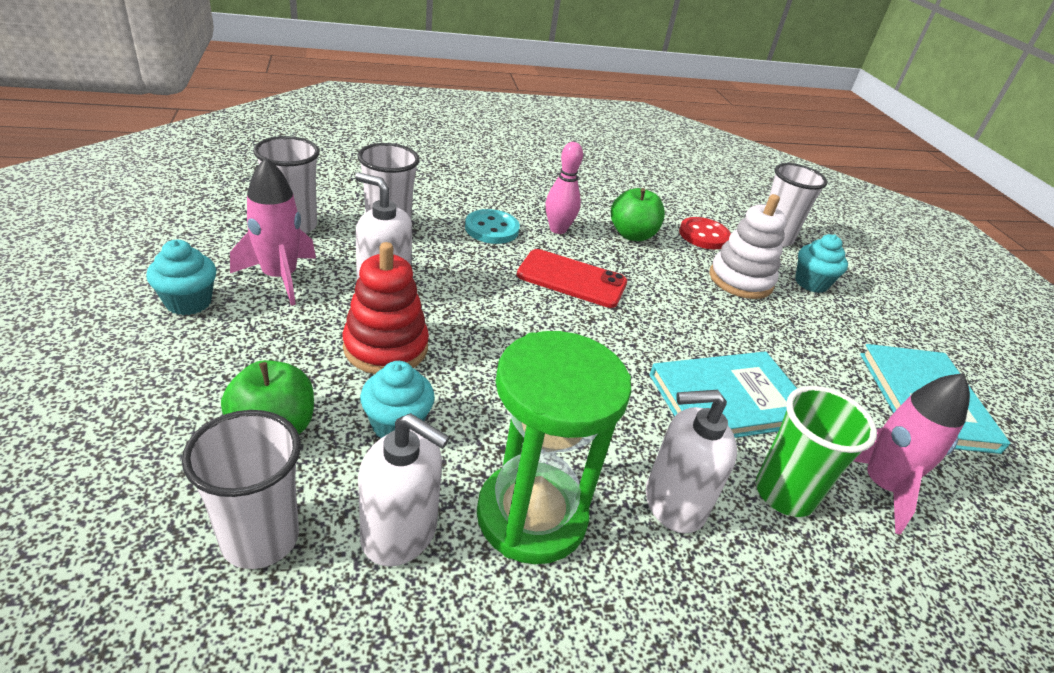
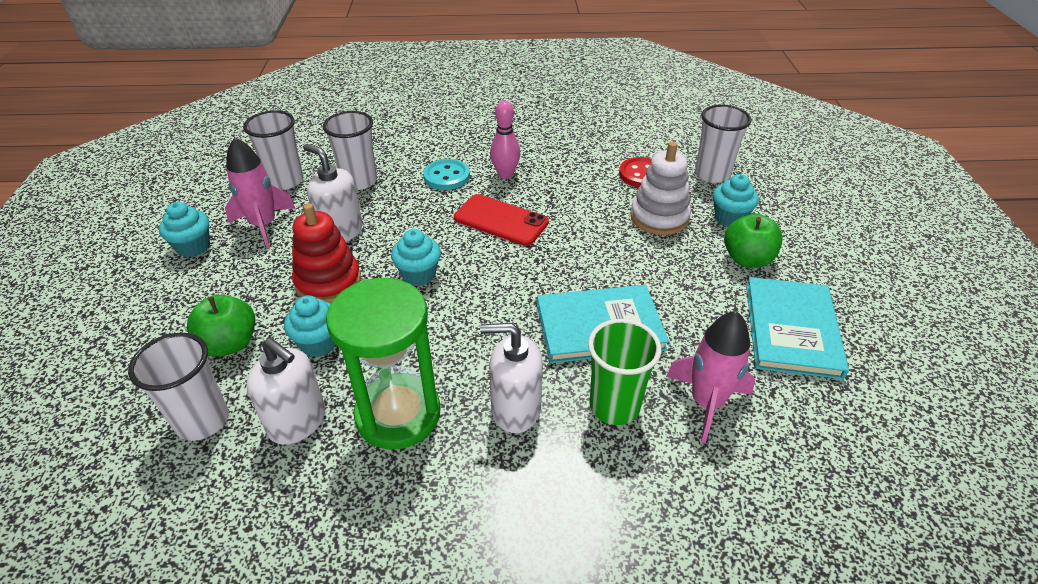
camera: 15 degrees right, 5 degrees up
green apple [611,188,665,241] -> green apple moved to [724,214,783,268]
none -> turquoise cupcake [391,229,441,286]

